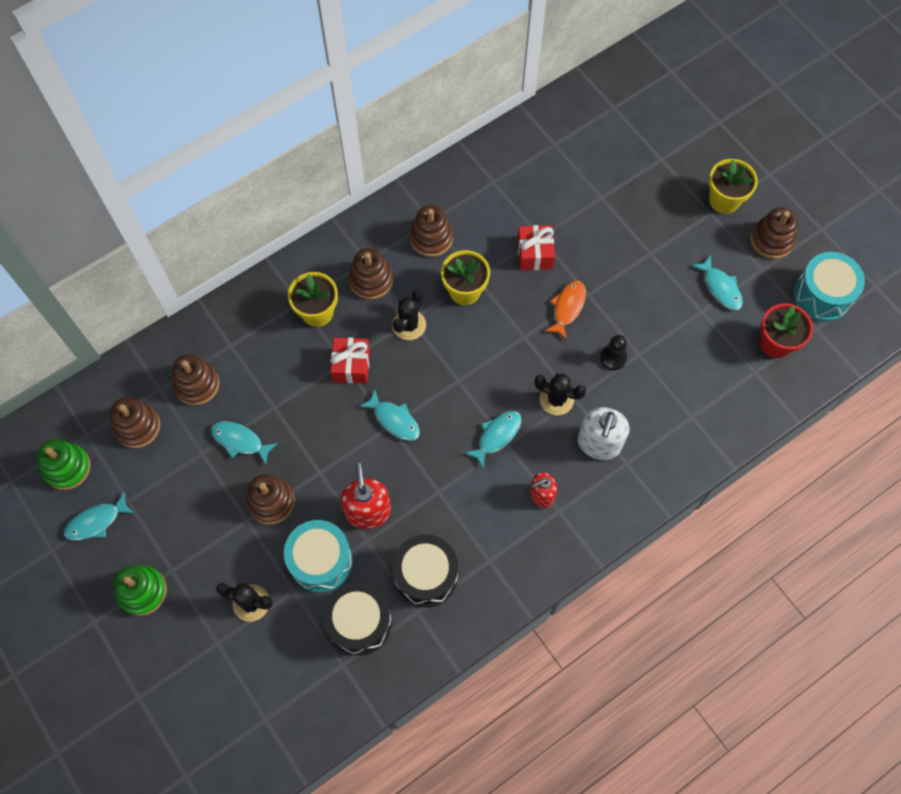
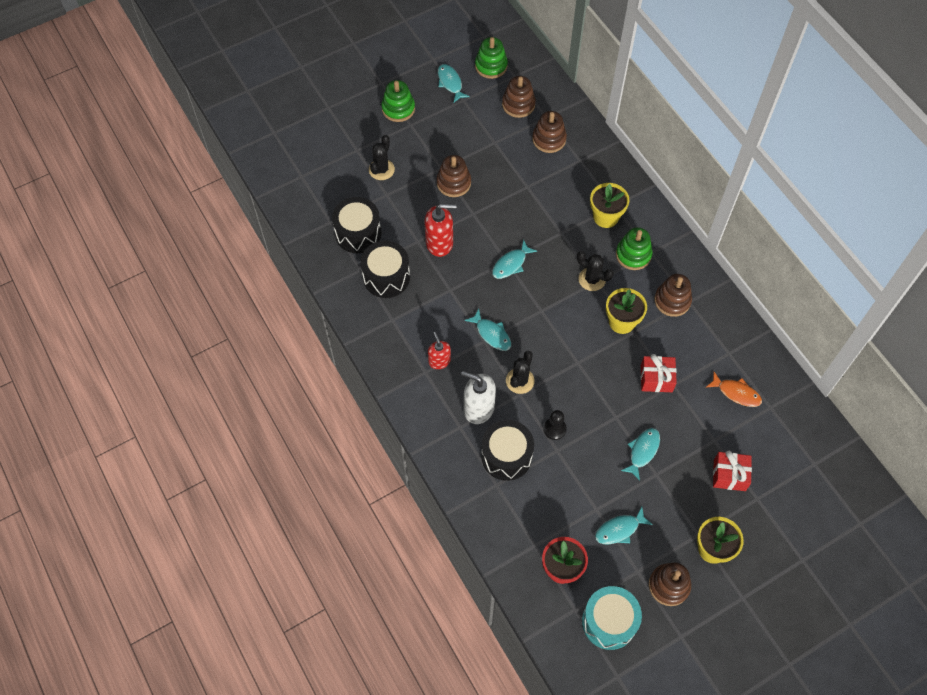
camera: 95 degrees right, 5 degrees down
turquoise fish [211,421,278,465] -> turquoise fish moved to [621,428,660,481]
turquoise drum [284,520,353,593] -> none
red gift [330,337,370,384] -> red gift moved to [713,451,752,491]
brown stacking toy [349,248,393,300] -> green stacking toy [616,227,653,270]
orange fish [545,281,586,340] -> orange fish moved to [706,372,762,407]
none -> black drum [481,420,534,481]

